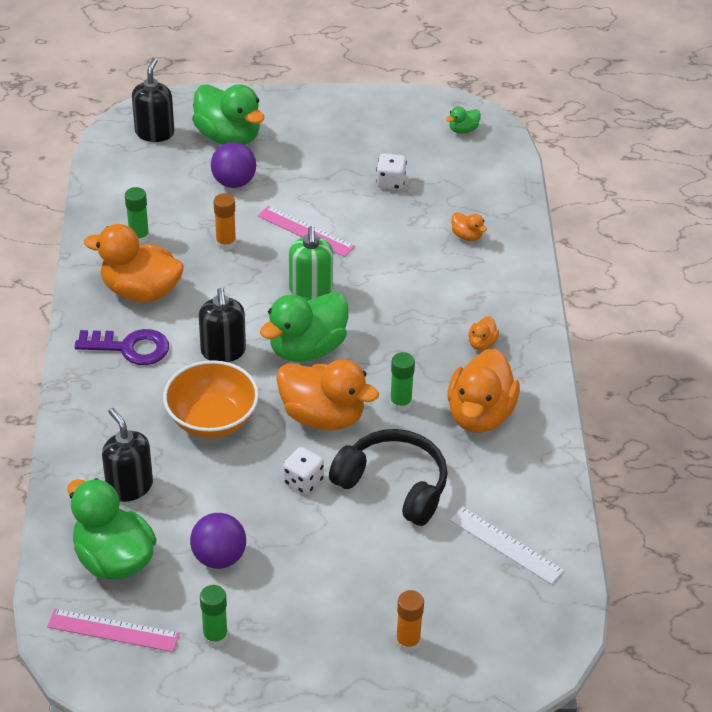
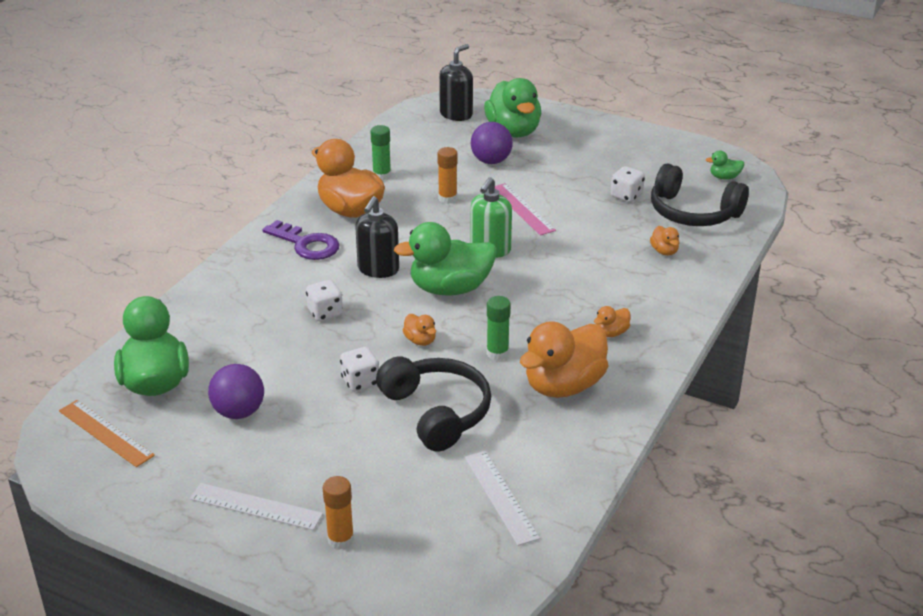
camera: 30 degrees right, 10 degrees down
pink ruler [47,609,180,652] -> orange ruler [59,400,155,467]
black soap dispenser [102,408,153,502] -> none
orange bowl [163,360,259,438] -> white dice [306,280,343,321]
green glue stick [200,585,228,647] -> none
orange duck [276,360,379,430] -> orange duck [403,314,436,346], size x0.44
none -> white ruler [190,483,323,530]
none -> black headphones [651,164,749,226]

